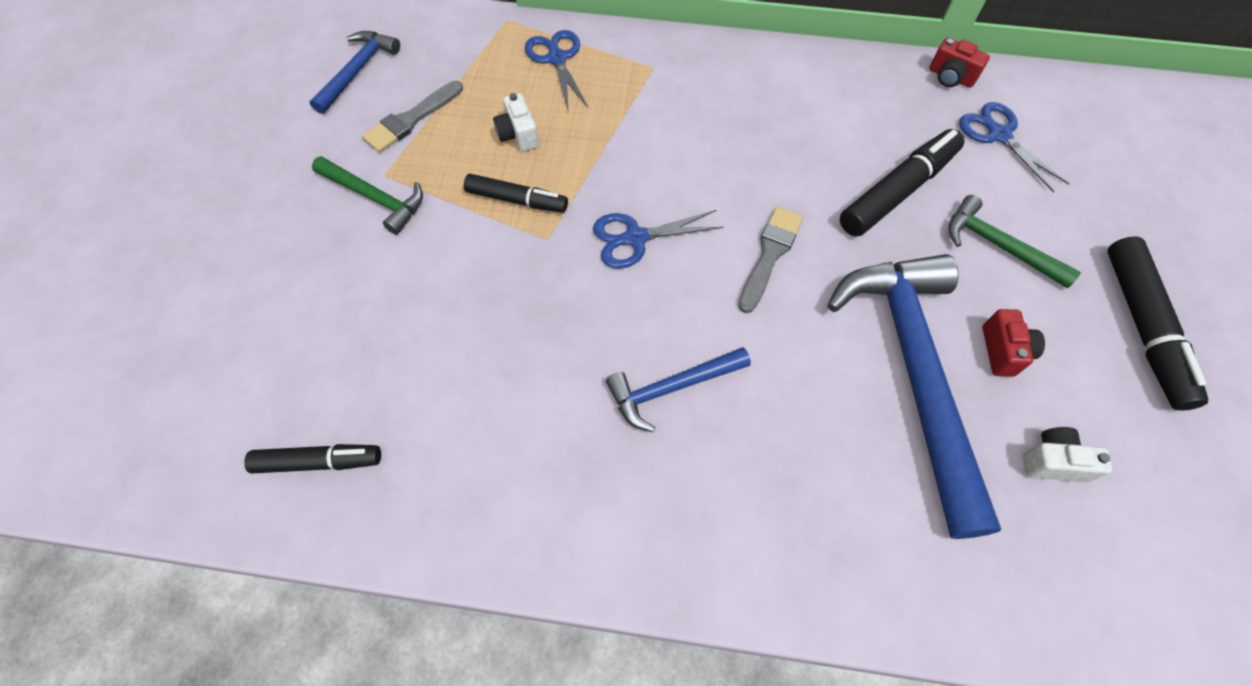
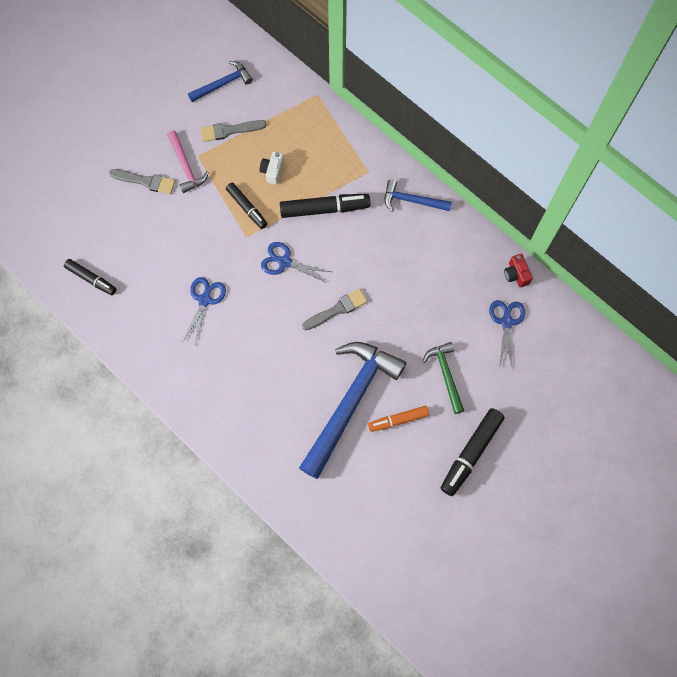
camera: 35 degrees right, 10 degrees up
green hammer [312,156,423,235] -> pink hammer [167,131,209,193]
blue scissors [525,30,589,109] -> blue scissors moved to [183,277,226,344]
blue hammer [606,347,751,432] -> blue hammer moved to [385,180,452,211]
black marker [840,129,964,237] -> black marker moved to [280,194,371,218]
red camera [982,309,1045,377] -> orange marker [368,406,429,432]
white camera [1023,427,1112,482] -> none
none -> grey brush [109,169,175,194]

